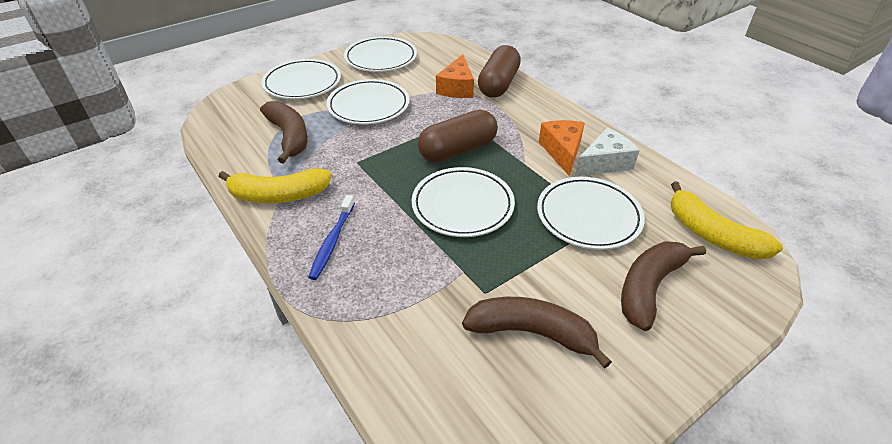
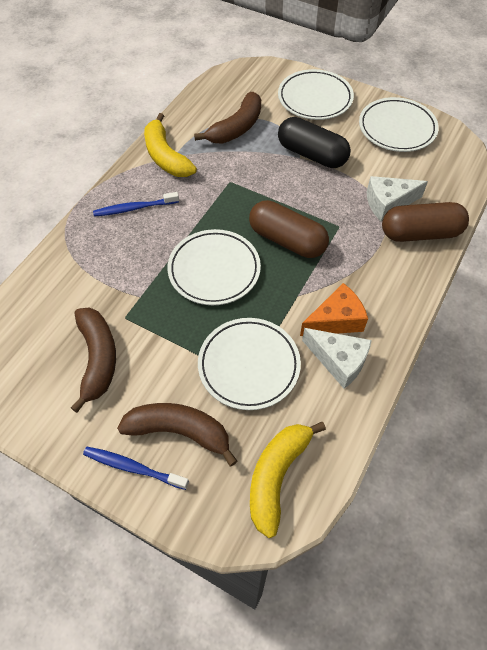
camera: 65 degrees right, 15 degrees up
white plate [326,79,410,125] -> black capsule [278,117,350,168]
orange cheese [436,54,474,98] -> white cheese [367,176,428,221]
none -> blue toothbrush [83,447,189,490]

